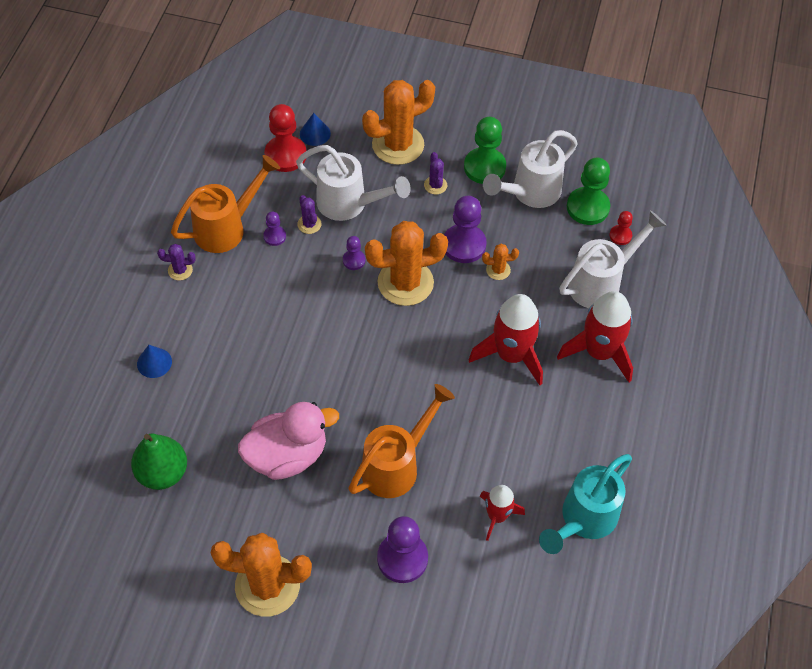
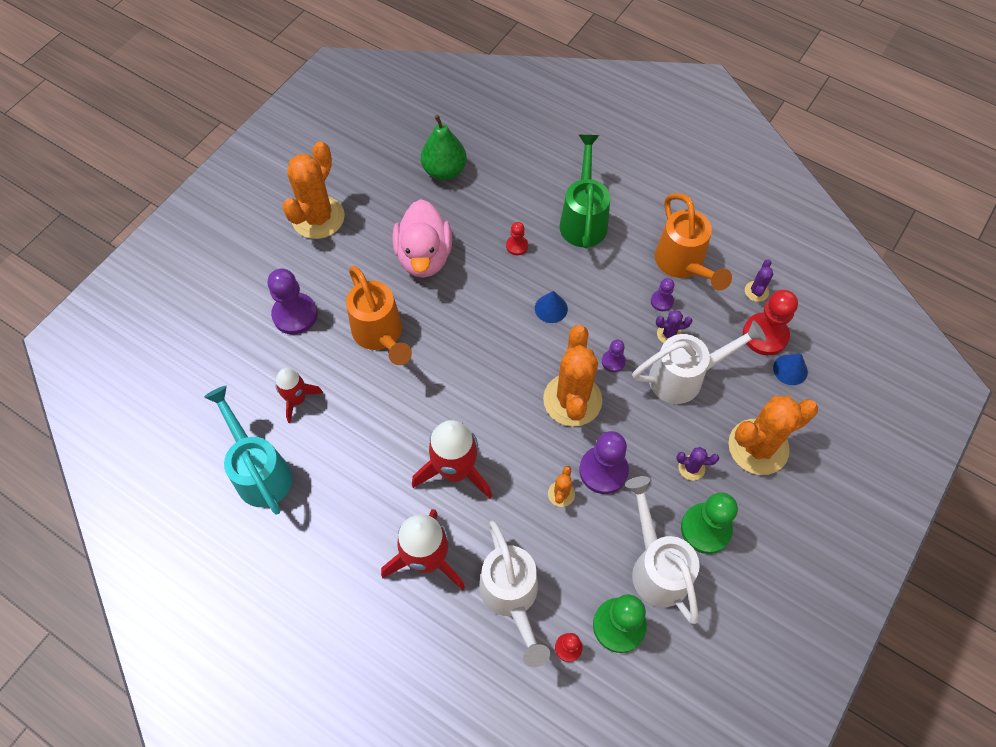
camera: 110 degrees right, 5 degrees up
blue cone [137,345,172,378] -> blue cone moved to [535,291,568,323]
purple cactus [157,244,196,281] -> purple cactus moved to [745,259,773,302]
white watering can [296,145,411,221] -> white watering can turned 150 degrees counterclockwise [632,320,766,404]
orange cactus [362,80,435,165] -> orange cactus turned 75 degrees clockwise [728,396,818,475]
none -> red pawn [506,222,528,255]
none -> green watering can [559,135,610,249]

